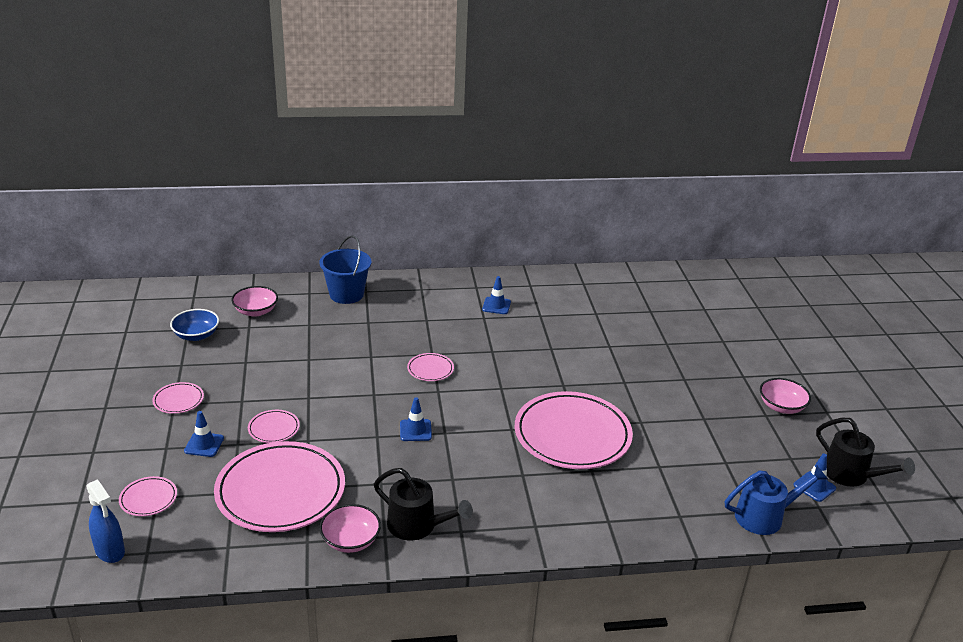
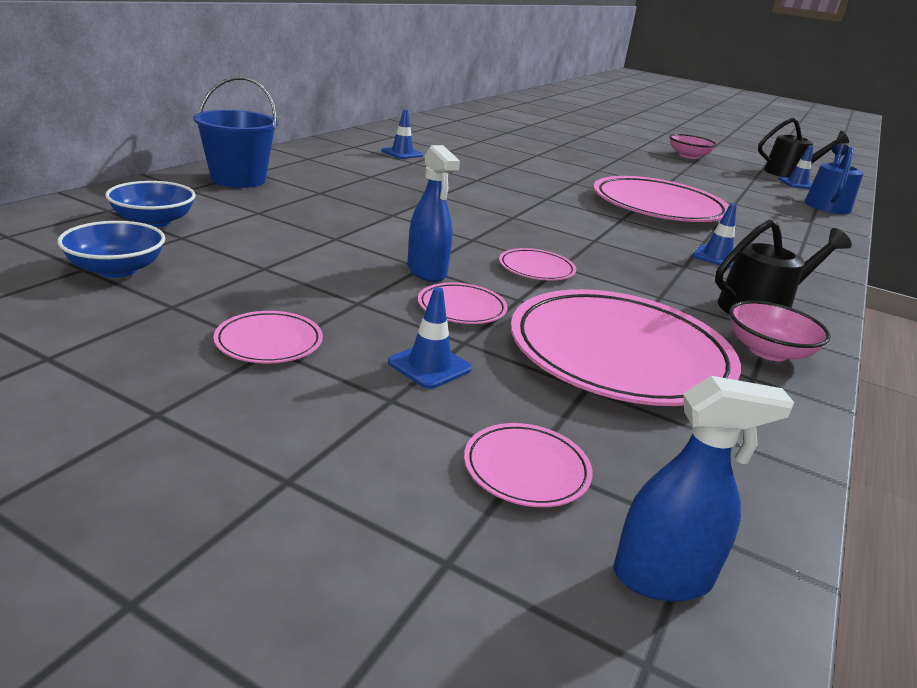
camera: 55 degrees left, 5 degrees down
pink bowl [231,286,278,317] -> blue bowl [105,181,195,227]
blue traffic cone [400,397,432,441] -> blue traffic cone moved to [692,203,737,268]
pink plate [407,353,454,381] -> pink plate moved to [499,248,576,281]
none -> blue spray bottle [407,145,460,282]

